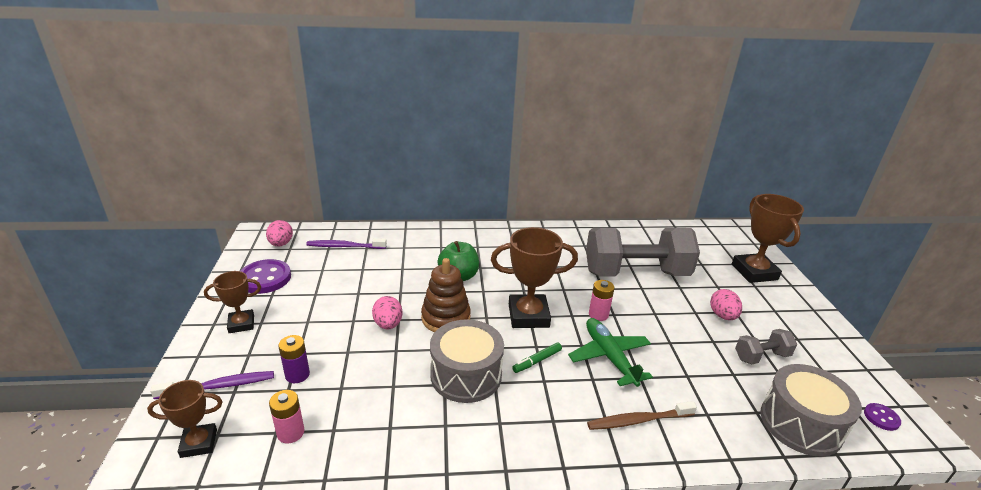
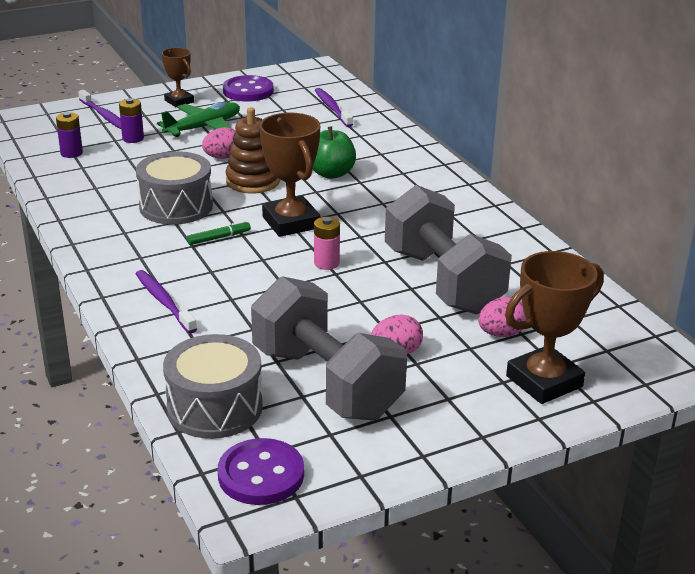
camera: 70 degrees right, 0 degrees up
brown trophy [147,380,223,458] -> none
pink egg [266,220,293,247] -> pink egg moved to [478,297,527,337]
pink battery [269,390,305,444] -> purple battery [56,112,83,158]
green marker [512,343,562,373] -> green marker turned 120 degrees clockwise [187,221,251,245]
green plane [568,318,653,387] -> green plane moved to [157,102,240,137]
brown toothbrush [587,401,697,430] -> purple toothbrush [136,270,197,333]
grey dumbbell [735,329,797,364] -> grey dumbbell [251,276,407,421], size x2.24
purple button [864,403,901,431] -> purple button [218,438,304,505], size x2.01

